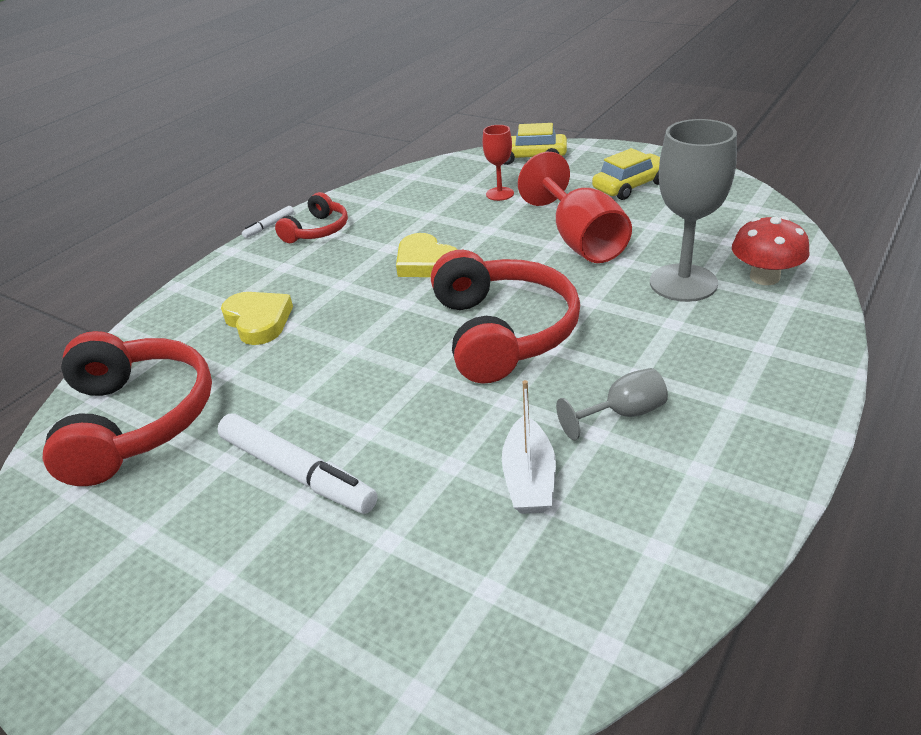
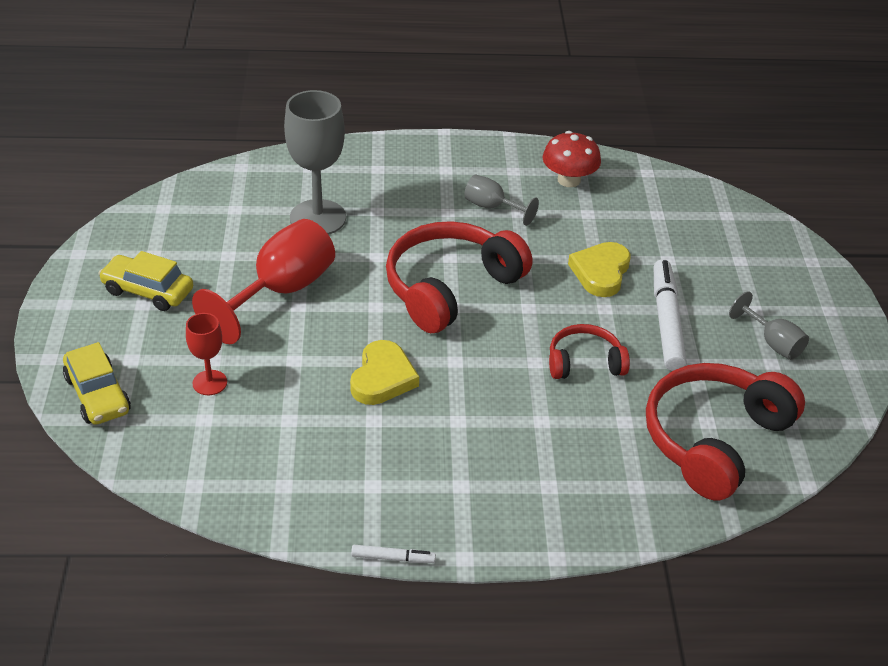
camera: 130 degrees left, 5 degrees up
yellow heart [221,292,293,345] -> yellow heart moved to [568,242,631,297]
red headphones [275,192,348,243] -> red headphones moved to [549,324,630,379]
white boat [502,380,556,514] -> none
red mushroom [732,216,810,285] -> red mushroom moved to [543,131,601,187]
none -> grey goblet [729,291,809,360]

